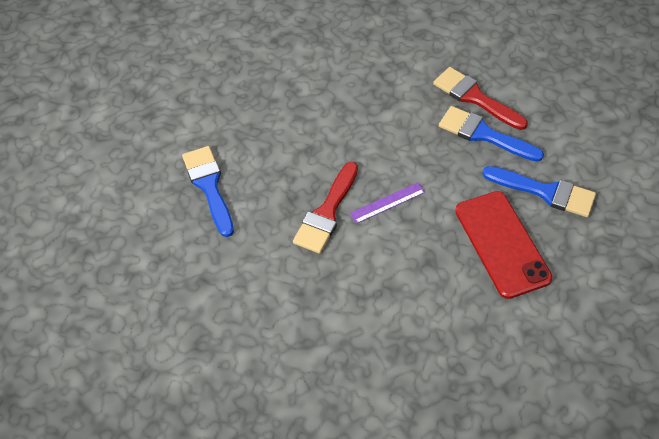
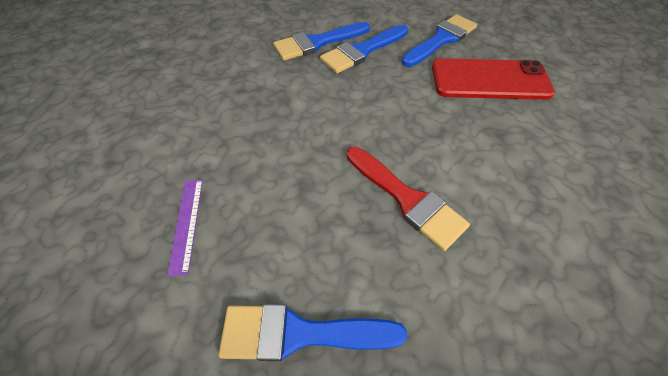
camera: 70 degrees left, 0 degrees up
purple ruler [350,182,425,224] -> purple ruler moved to [167,180,203,276]
red brush [433,67,528,130] -> blue brush [273,22,370,61]

